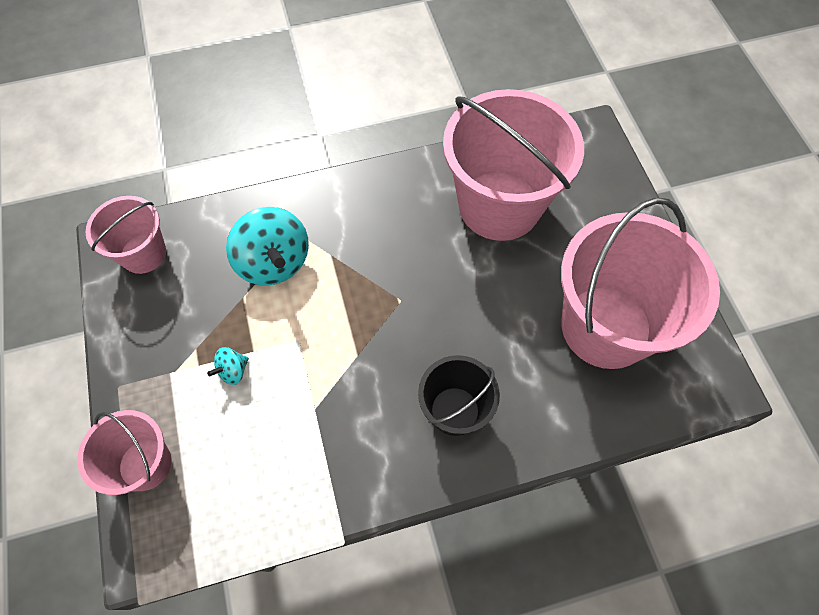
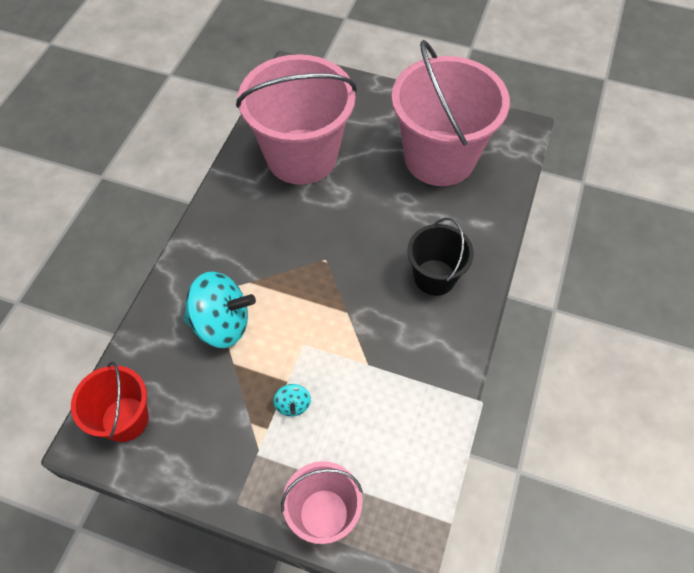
camera: 55 degrees left, 5 degrees down
pink bucket [86,196,166,274] -> red bucket [71,361,149,442]

